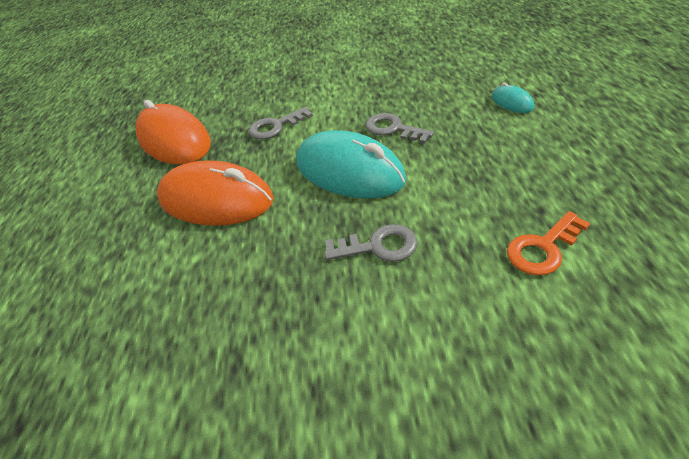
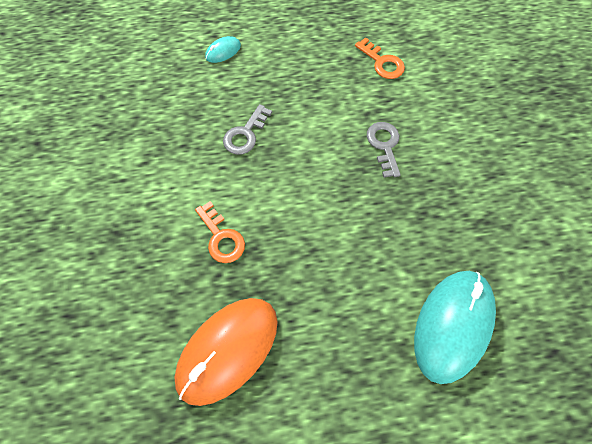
camera: 100 degrees left, 20 degrees up
orange mouse [157,161,274,226] -> none
grey key [248,107,313,140] -> orange key [195,201,245,263]
turquoise mouse [296,130,407,198] -> turquoise mouse moved to [414,271,496,384]

